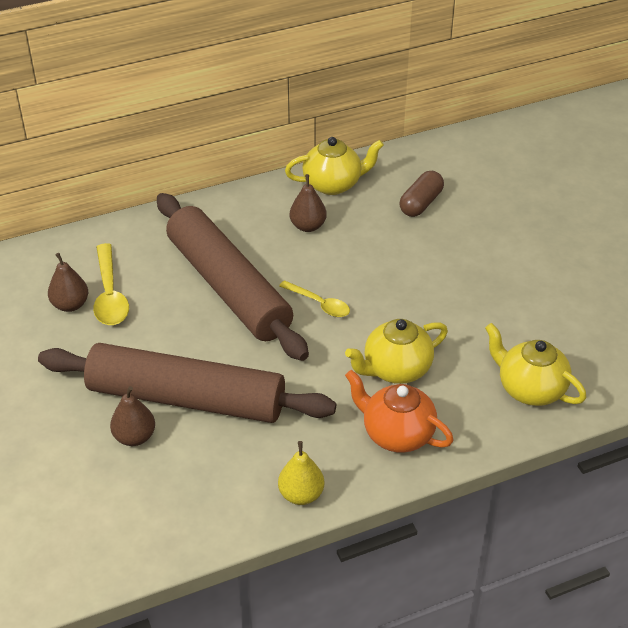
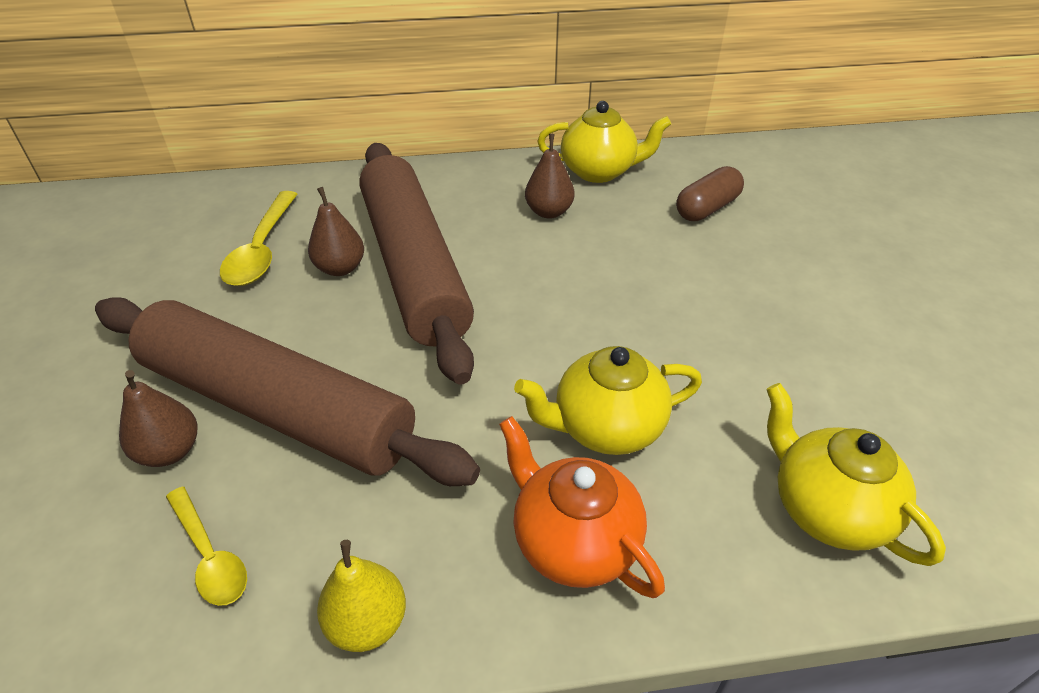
camera: 15 degrees right, 0 degrees up
brown pear [48,253,88,312] -> brown pear moved to [308,187,364,276]
yellow spoon [279,280,350,317] -> yellow spoon moved to [166,487,247,606]

